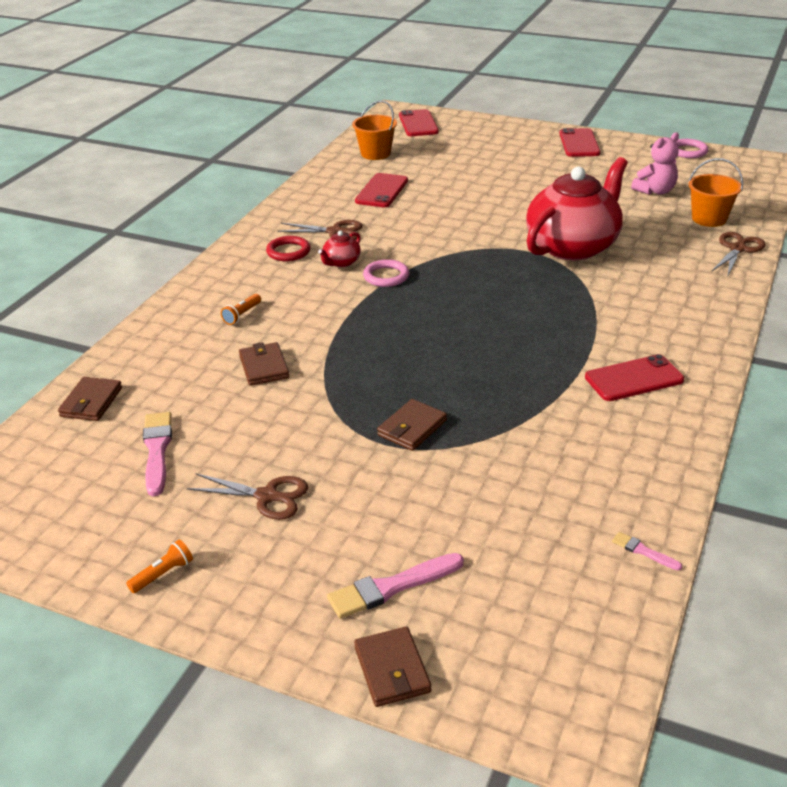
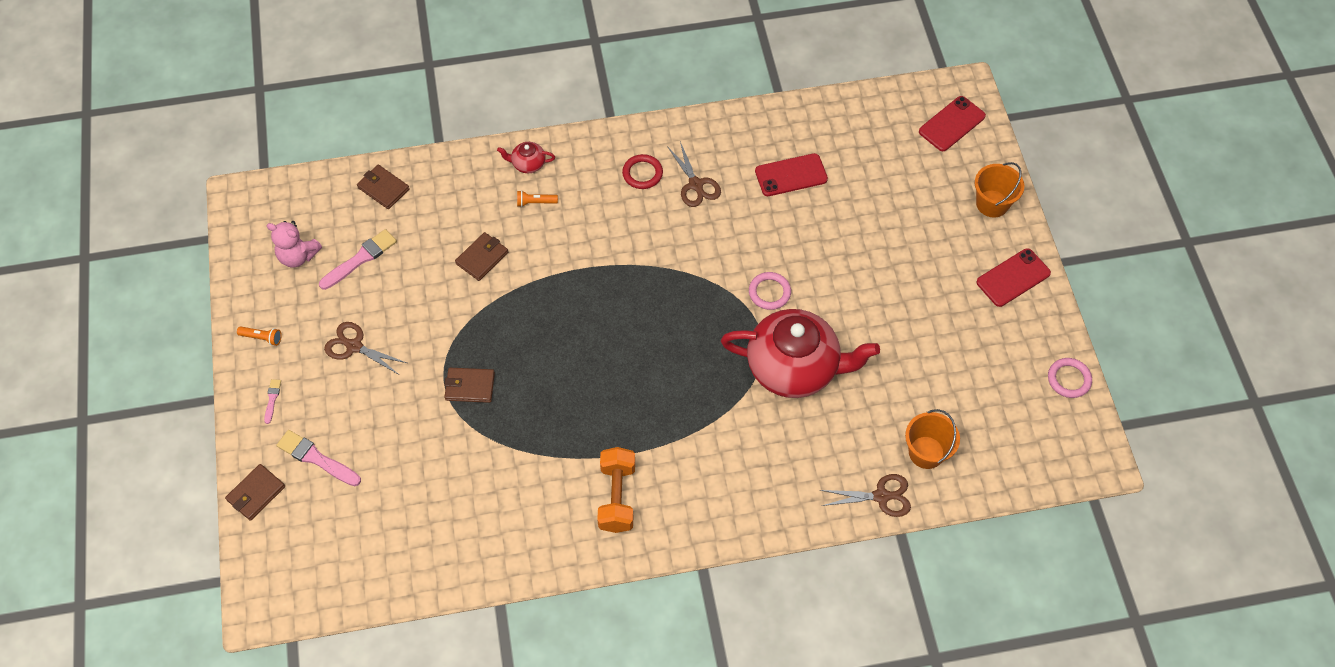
camera: 55 degrees right, 25 degrees up
brown wallet [58,377,122,421] -> brown wallet turned 60 degrees clockwise [357,165,410,209]
brown scissors [187,473,308,520] -> brown scissors turned 135 degrees clockwise [324,322,407,375]
red teapot [318,230,361,267] -> red teapot moved to [497,142,555,173]
orange bucket [352,100,397,160] -> orange bucket moved to [975,162,1024,218]
pink ring [363,259,409,287] -> pink ring moved to [749,272,791,310]
red phone [585,354,684,401] -> orange dumbbell [597,447,635,533]
pink brush [612,532,682,570] -> pink brush moved to [264,379,281,424]
pink teddy bear [631,133,679,195] -> pink teddy bear moved to [267,221,322,268]

